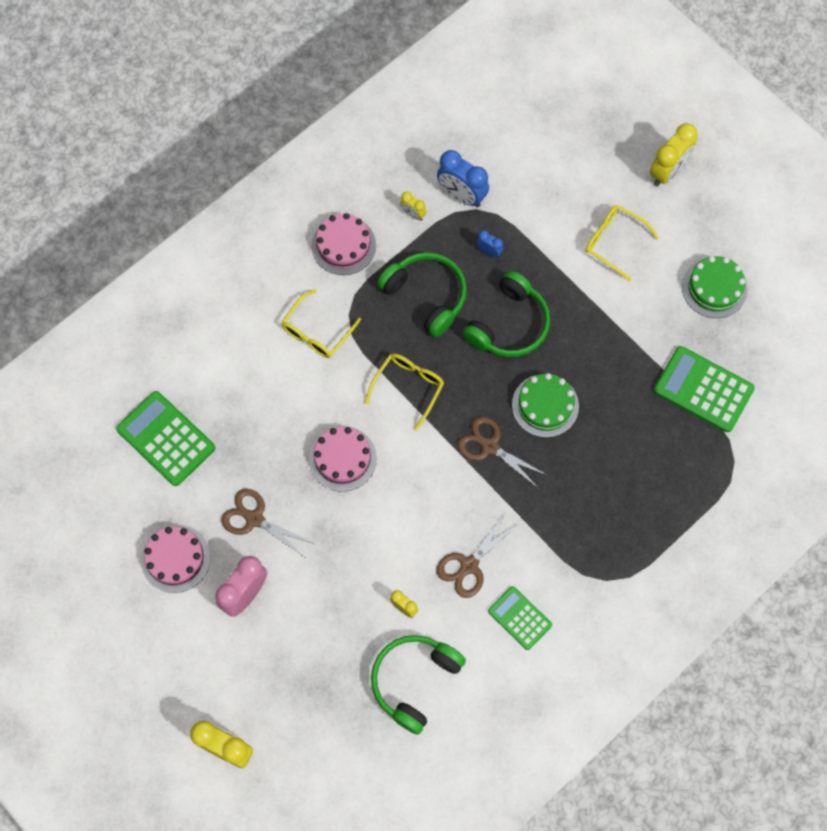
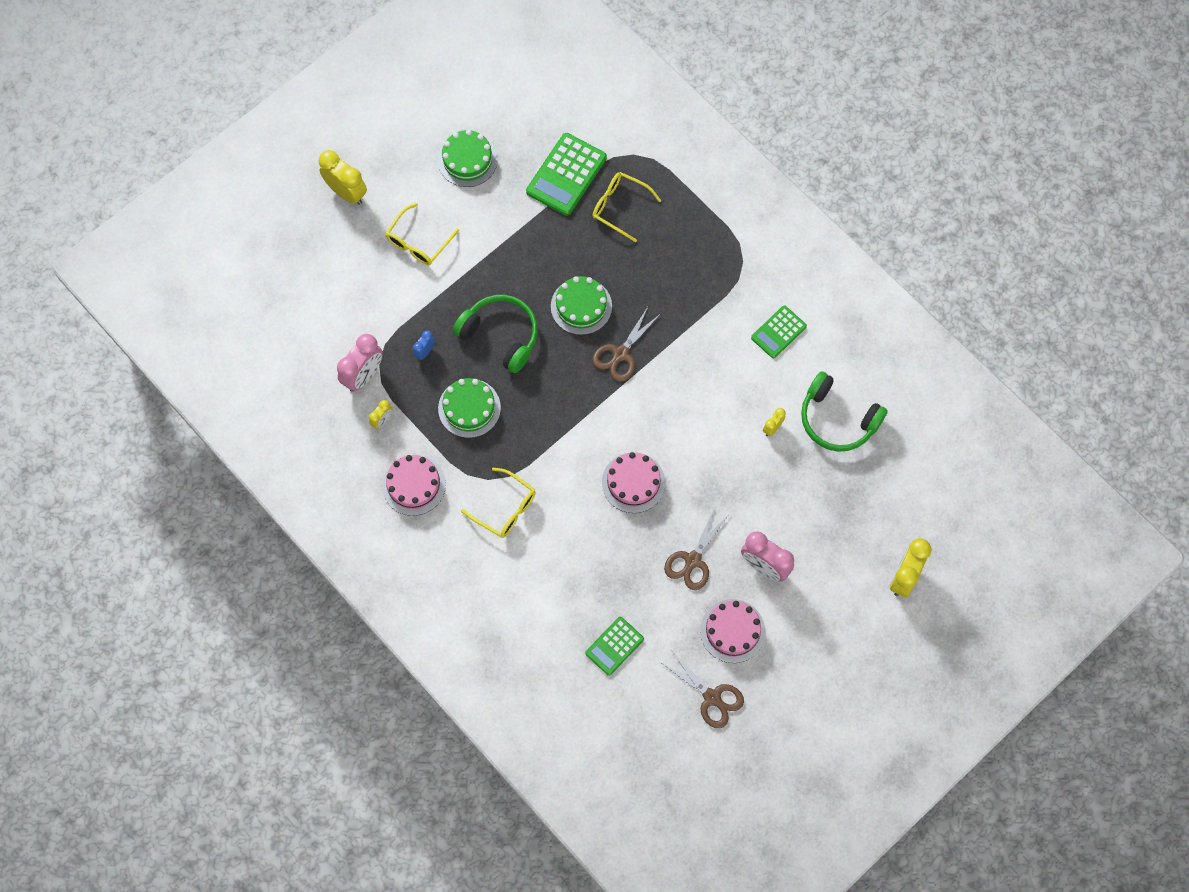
camera: 90 degrees left, 0 degrees up
green calculator [116,391,215,486] -> green calculator [585,617,644,676], size x0.62
yellow glasses [365,353,444,431] -> yellow glasses moved to [592,172,661,242]
green headphones [377,252,467,337] -> green cake [438,378,501,438]
blue clock [437,150,489,207] -> pink clock [337,334,383,392]
brown scissors [437,514,518,598] -> brown scissors moved to [660,650,744,728]

